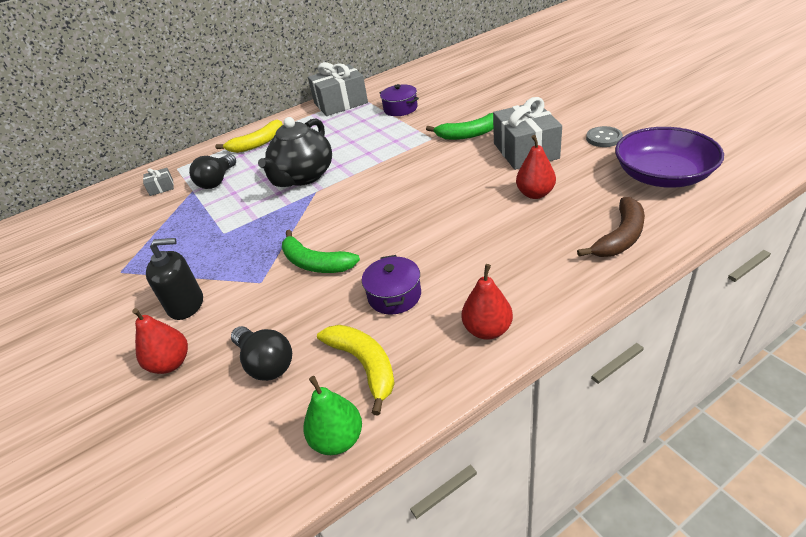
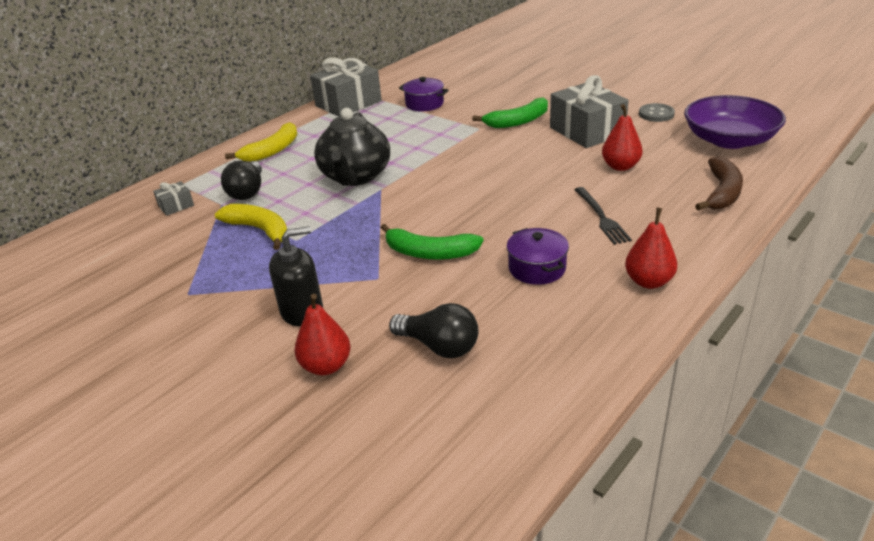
camera: 20 degrees left, 5 degrees down
green pear [304,376,362,455] -> none
yellow banana [317,325,395,416] -> yellow banana moved to [215,204,287,250]
none -> black fork [574,187,632,245]

